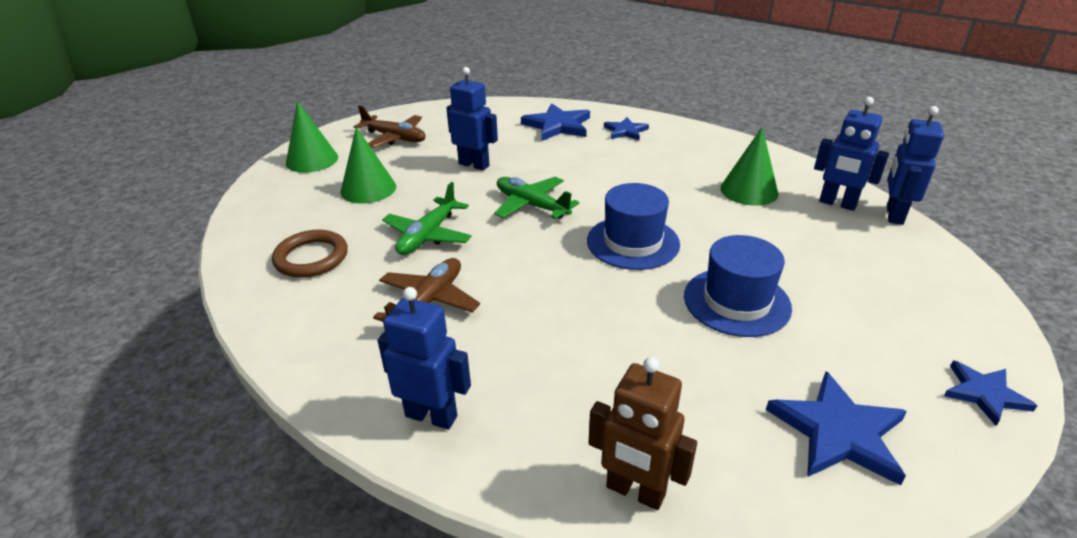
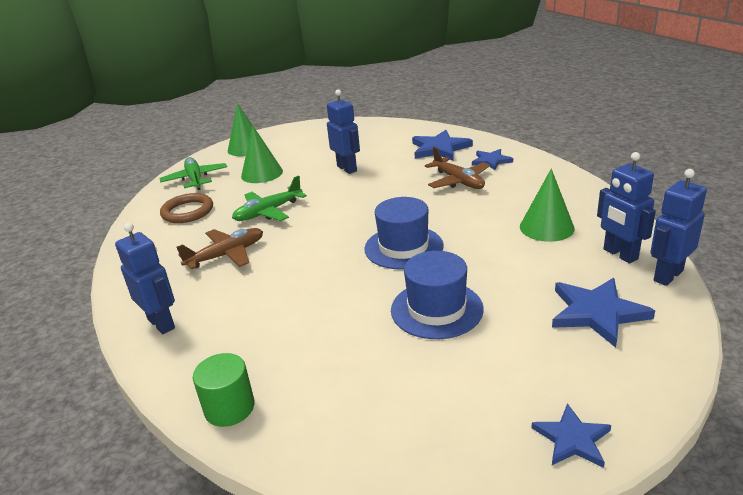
camera: 30 degrees right, 5 degrees down
brown plane [354,105,426,148] -> brown plane moved to [425,147,490,189]
green plane [494,177,579,219] -> green plane moved to [159,157,227,190]
brown robot [589,357,697,510] -> green cylinder [193,353,255,427]
blue star [766,371,907,485] -> blue star moved to [552,278,655,348]

